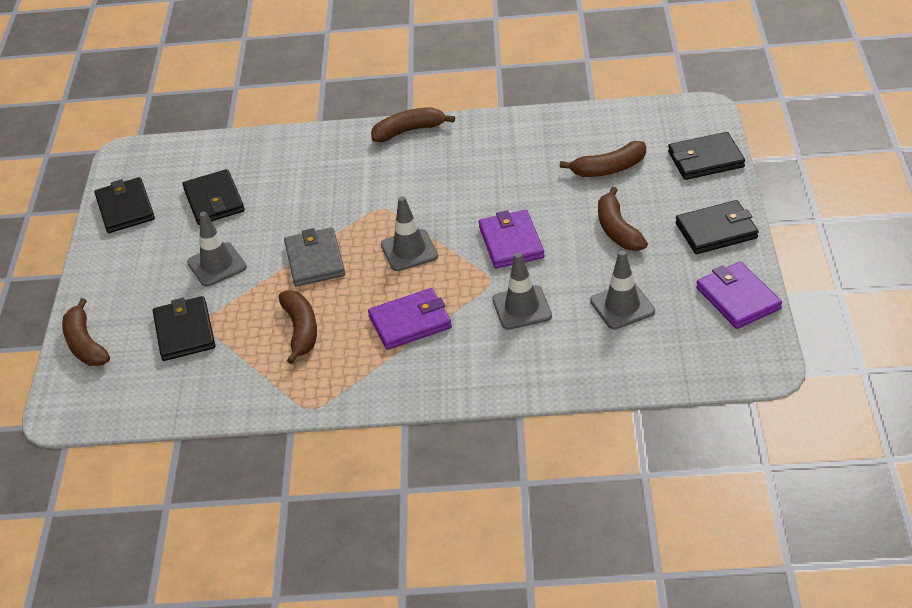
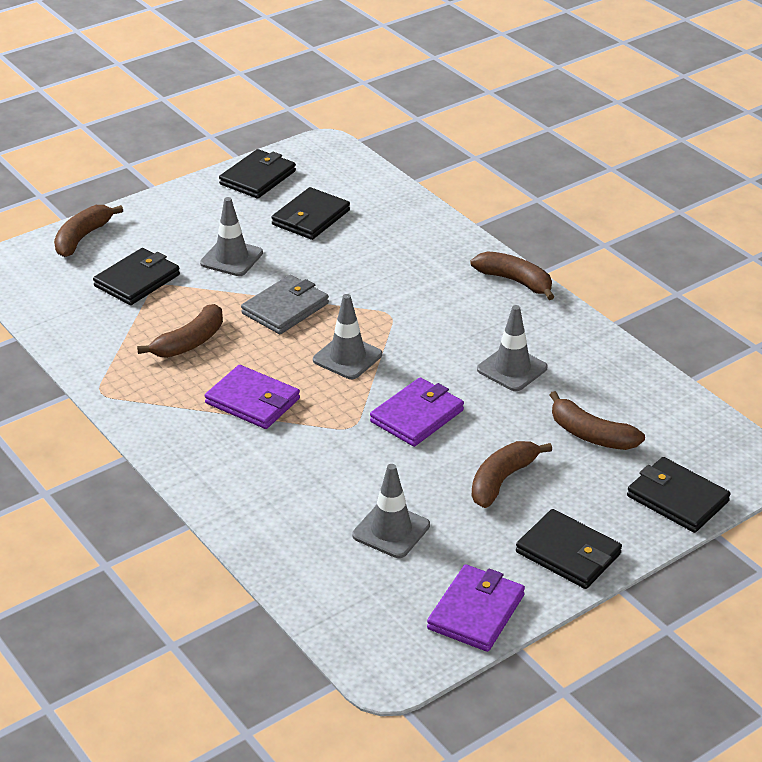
camera: 50 degrees right, 5 degrees down
grey traffic cone [493,253,552,330] -> grey traffic cone moved to [477,305,548,391]

